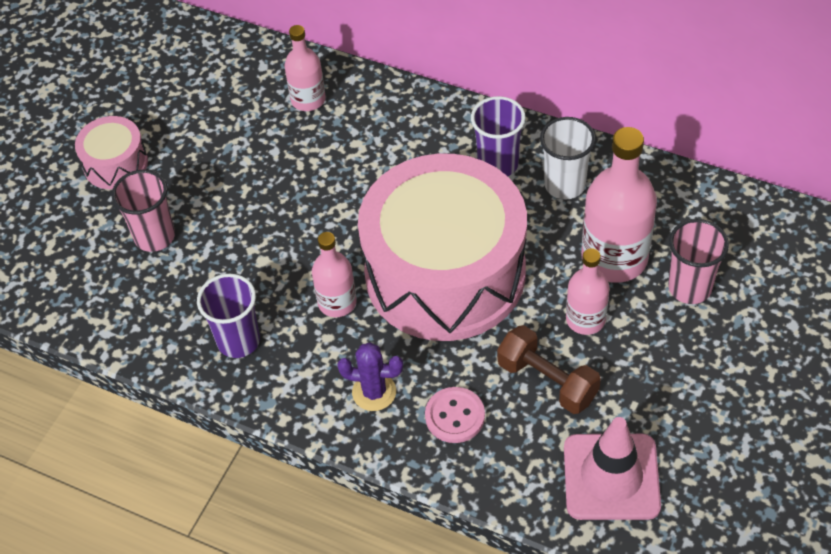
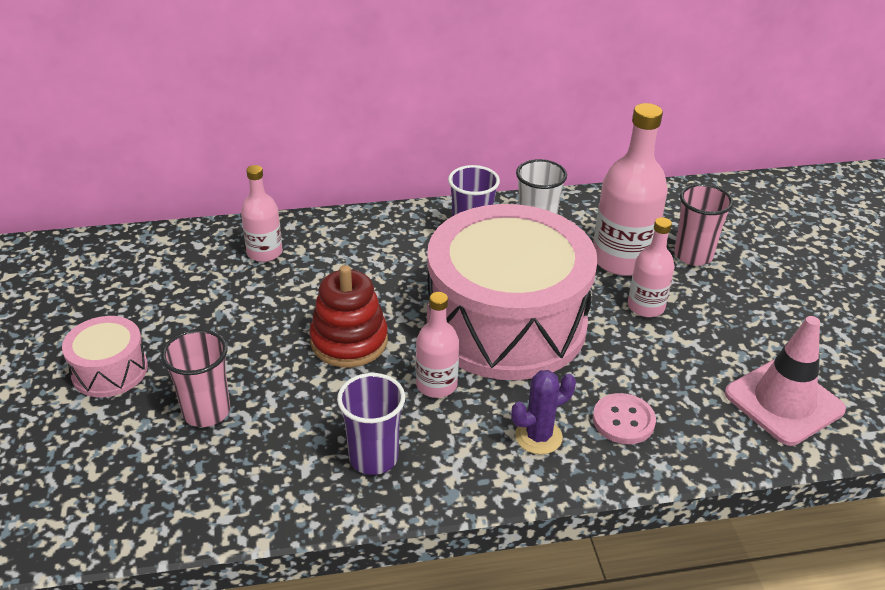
camera: 40 degrees left, 15 degrees down
brown dumbbell [497,325,601,414] -> none
none -> red stacking toy [309,265,388,367]

